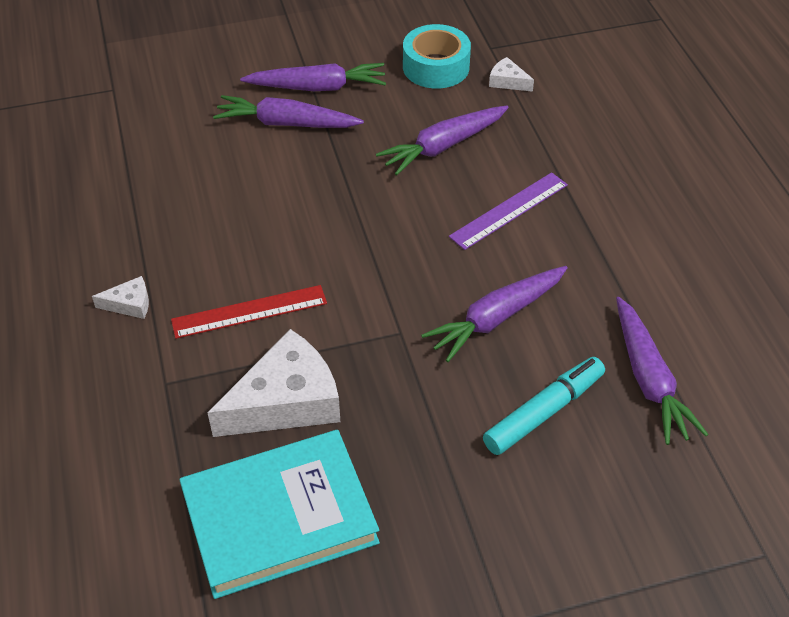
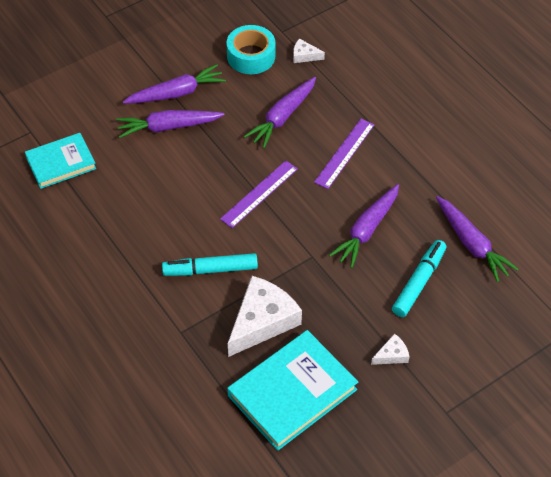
camera: 20 degrees left, 5 degrees up
white cheese [92,276,149,319] -> white cheese moved to [371,333,410,365]
red ruler [171,285,327,339] -> turquoise marker [162,253,258,276]
none -> turquoise book [25,133,96,189]
none -> purple ruler [220,160,298,228]

